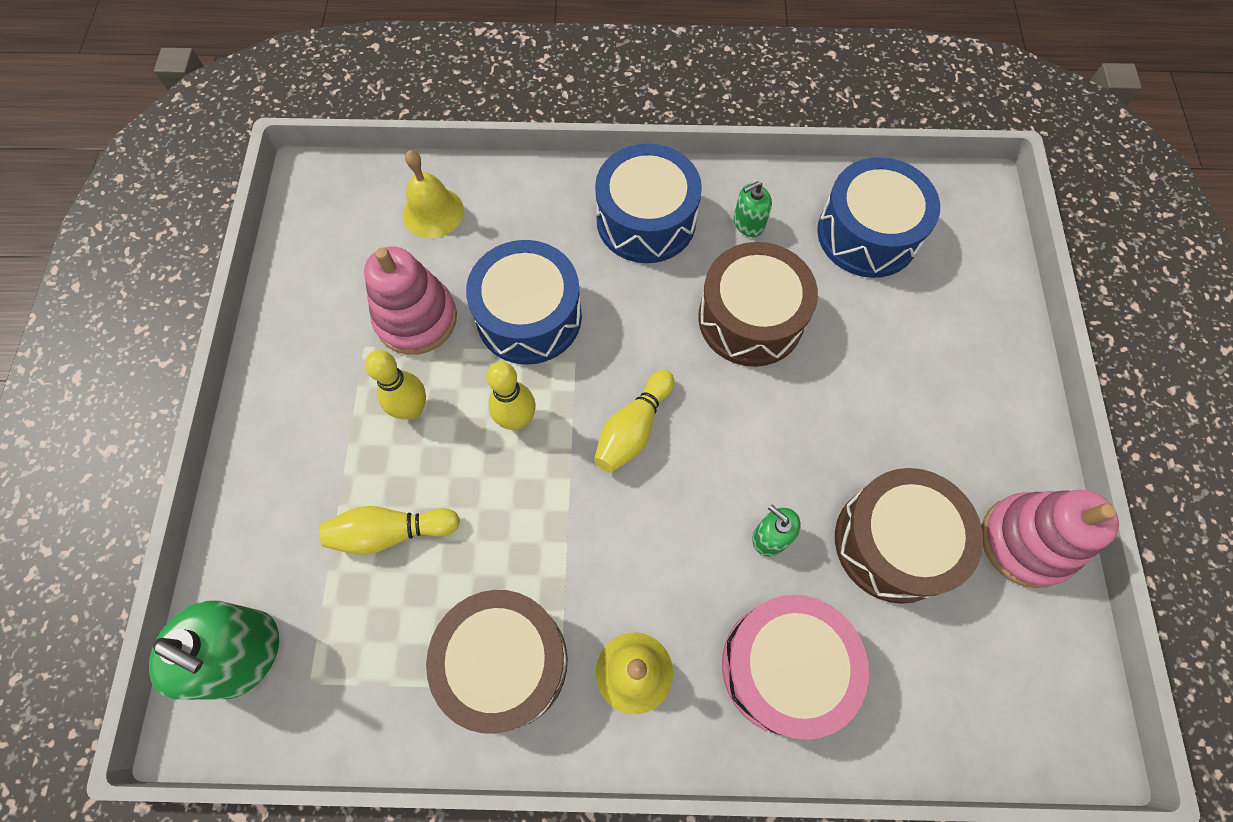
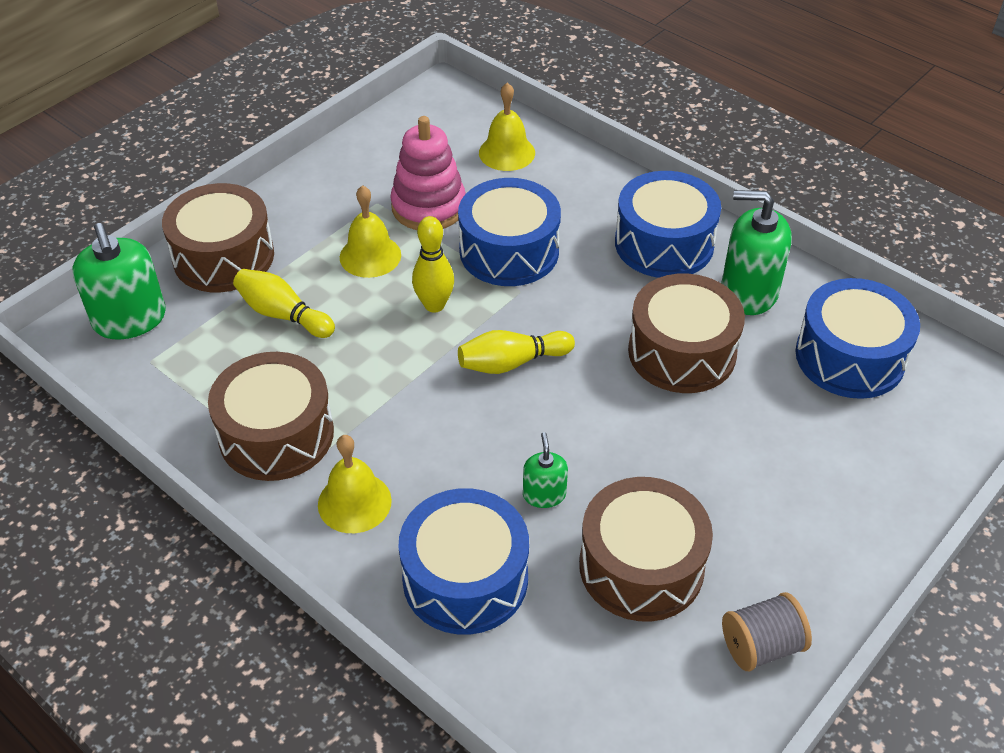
camera: 40 degrees right, 20 degrees down
yellow bowling pin [365,350,426,419] -> yellow bell [340,185,401,278]
pink drum [722,595,869,740] -> blue drum [398,488,529,635]
green soap dispenser [734,181,772,237] -> green soap dispenser [721,190,792,315], size x1.91
pink stacking toy [982,490,1119,588] -> grey spool [722,592,812,671]
none -> brown drum [162,183,274,292]

